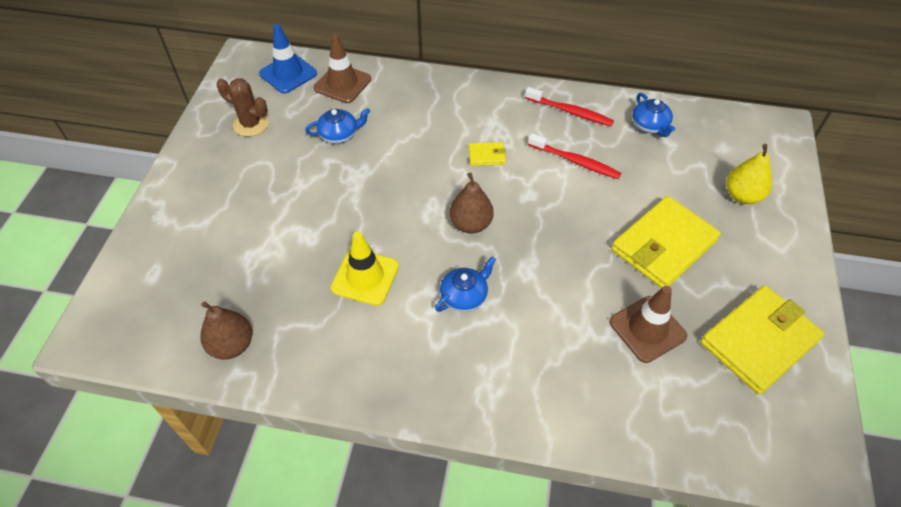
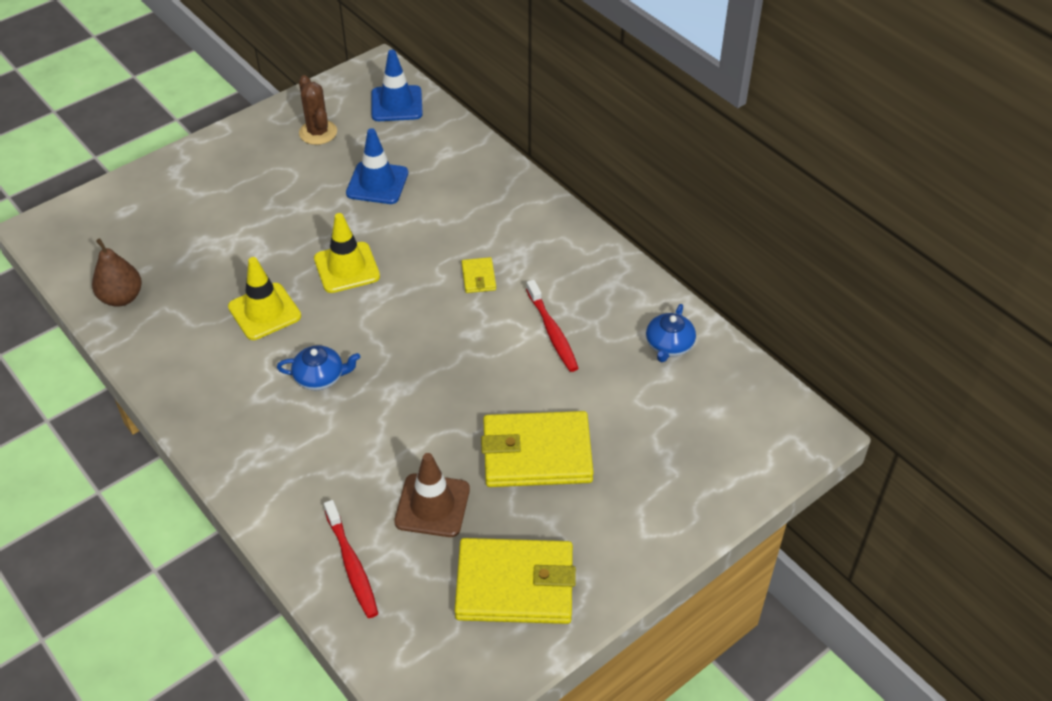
camera: 40 degrees right, 5 degrees down
blue teapot [305,108,370,144] -> blue traffic cone [346,128,408,204]
brown traffic cone [314,34,371,103] -> none
brown pear [450,172,494,233] -> none
yellow wallet [469,142,506,166] -> yellow wallet turned 45 degrees clockwise [462,257,496,293]
red toothbrush [525,87,614,126] -> red toothbrush moved to [324,500,378,618]
yellow pear [726,144,772,204] -> none
none -> yellow traffic cone [314,213,380,293]

